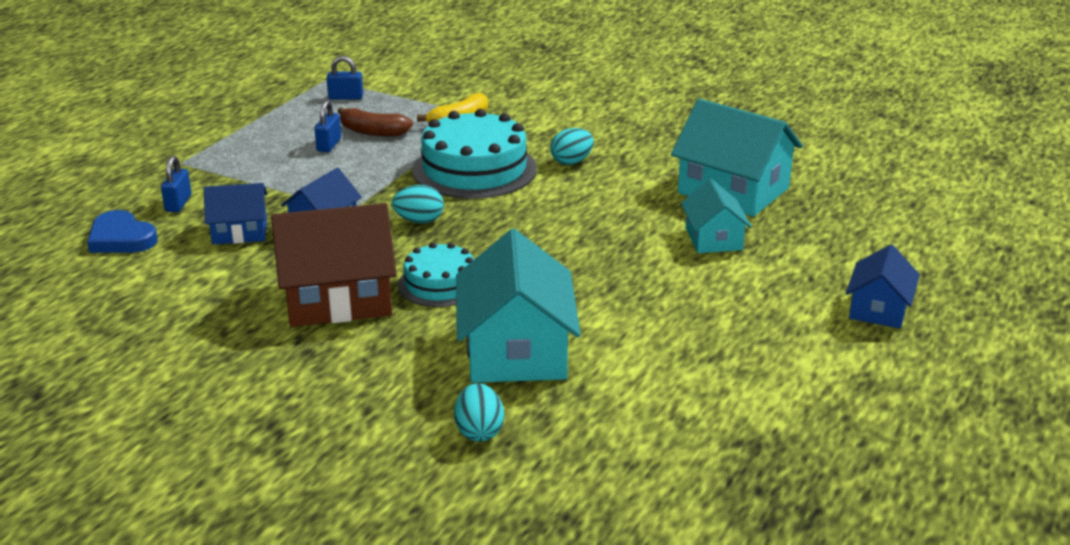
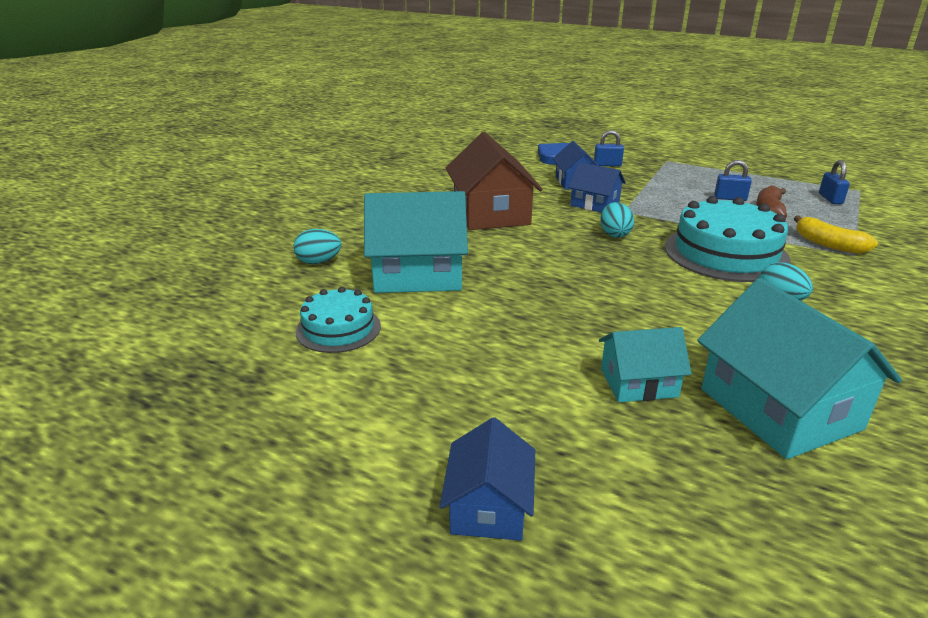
camera: 90 degrees right, 0 degrees up
turquoise cake [398,242,474,307] -> turquoise cake moved to [296,287,381,353]
turquoise house [671,99,803,217] -> turquoise house turned 60 degrees counterclockwise [697,278,902,459]
blue house [846,245,920,329] -> blue house turned 75 degrees clockwise [440,418,535,541]

